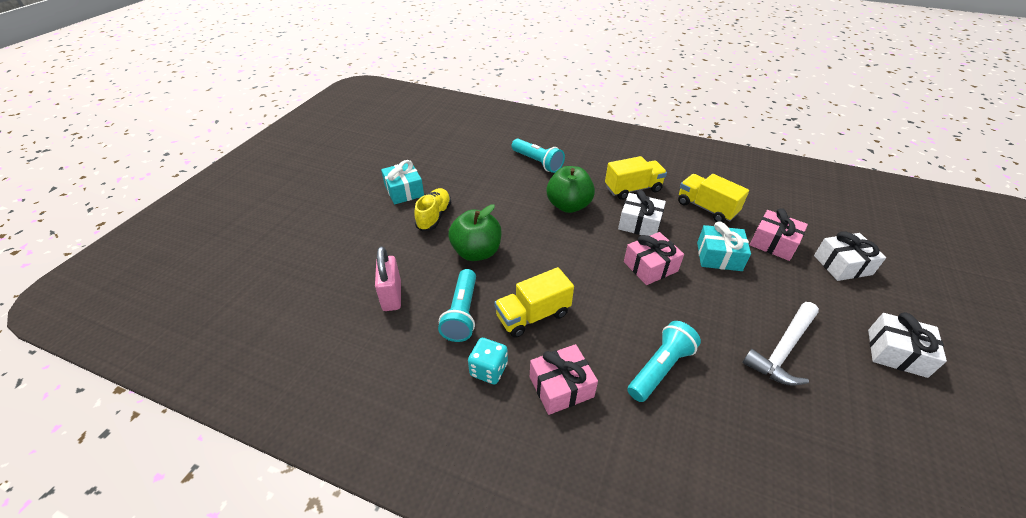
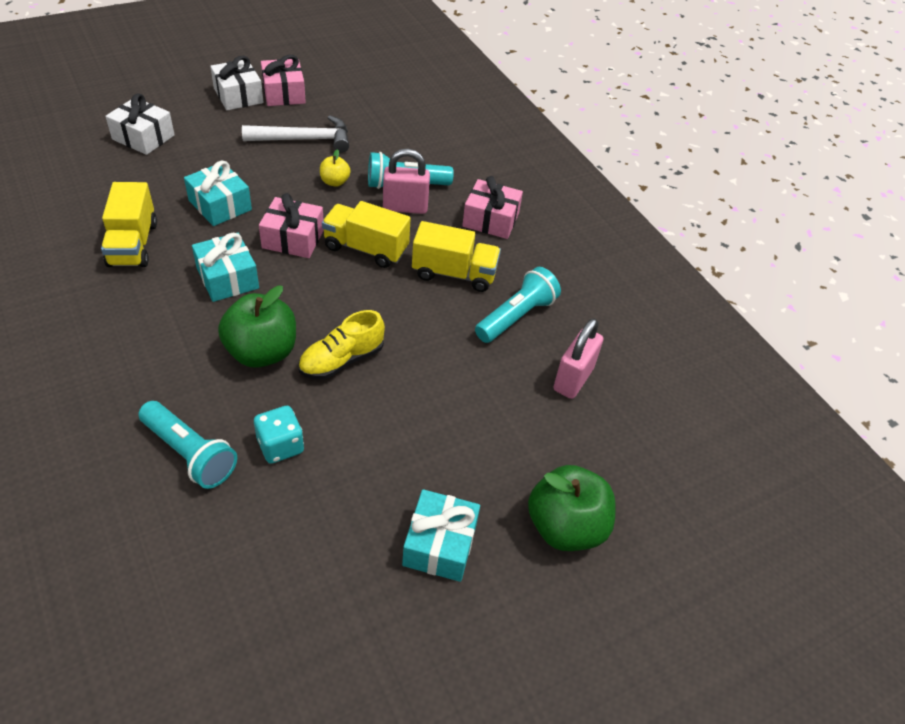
camera: 145 degrees left, 5 degrees up
yellow shoe [414,188,451,231] -> yellow shoe moved to [298,310,385,380]
green apple [449,204,501,261] -> green apple moved to [528,465,616,551]
turquoise dice [468,338,508,384] -> turquoise dice moved to [254,406,304,464]
turquoise flashlight [511,139,565,173] -> turquoise flashlight turned 135 degrees clockwise [138,401,237,489]
yellow truck [605,156,667,200] -> yellow truck moved to [322,201,411,268]
white gift [618,190,666,236] -> turquoise gift [192,233,259,302]
pink gift [750,208,808,261] -> pink gift moved to [261,55,306,106]
none -> yellow apple [320,149,350,187]
none -> pink padlock [383,149,430,214]

